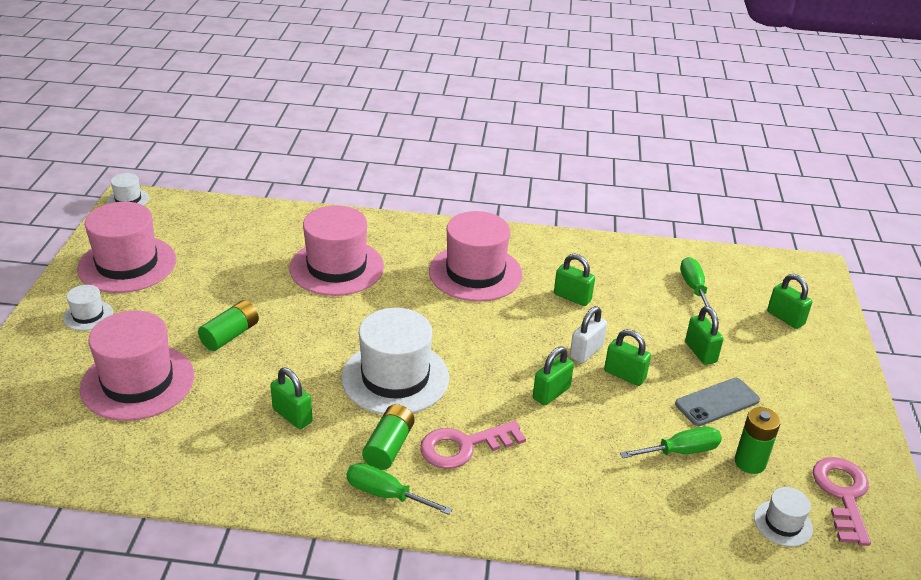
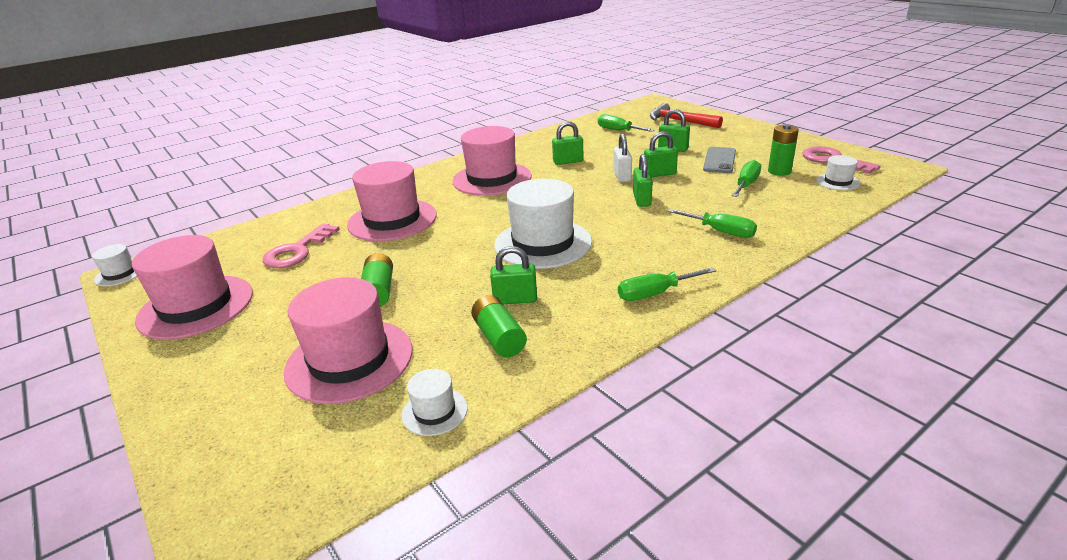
camera: 40 degrees left, 5 degrees down
white hat [63,285,113,331] -> white hat moved to [402,369,468,436]
green battery [362,404,415,470] -> green battery moved to [471,295,527,358]
pink key [420,421,526,469] -> pink key moved to [263,223,340,268]
green padlock [767,274,812,329] -> red hammer [650,103,723,128]
none -> green screwdriver [668,209,757,238]

